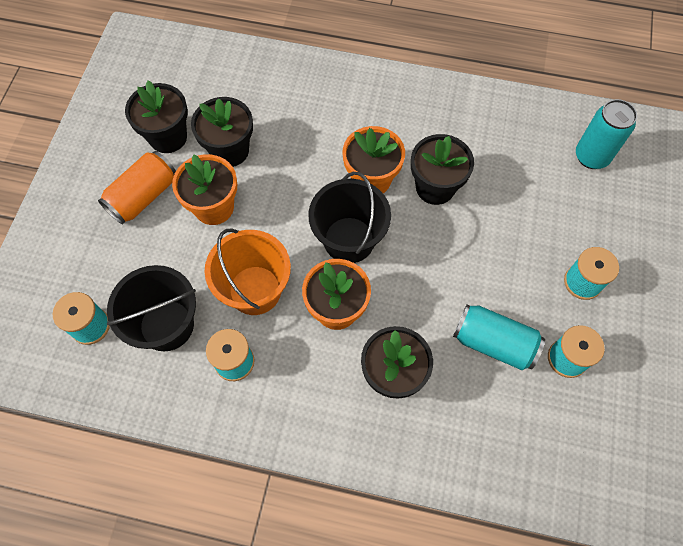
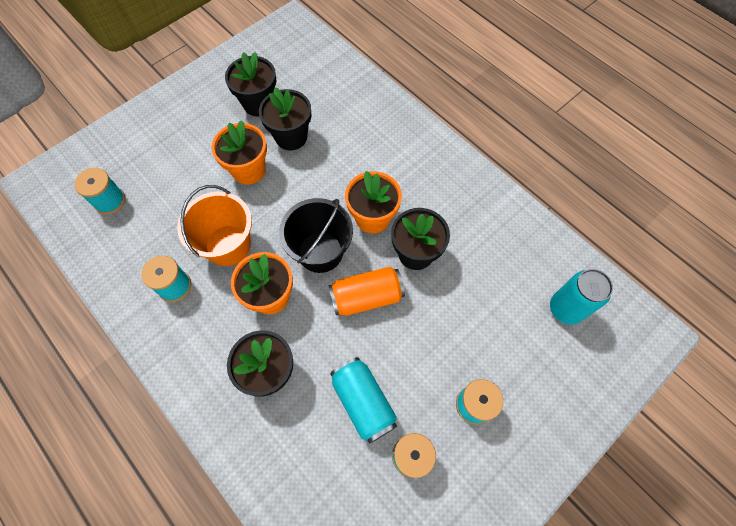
camera: 35 degrees right, 0 degrees up
orange can [98,151,176,224] -> orange can moved to [328,267,405,316]
black bucket [107,265,196,351] -> none

